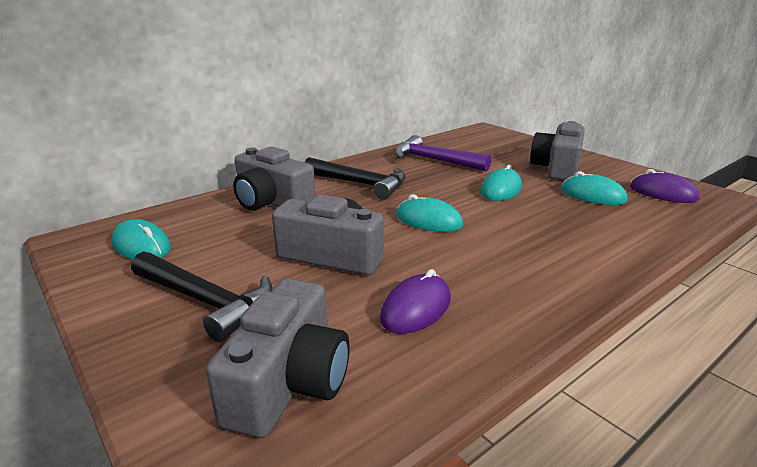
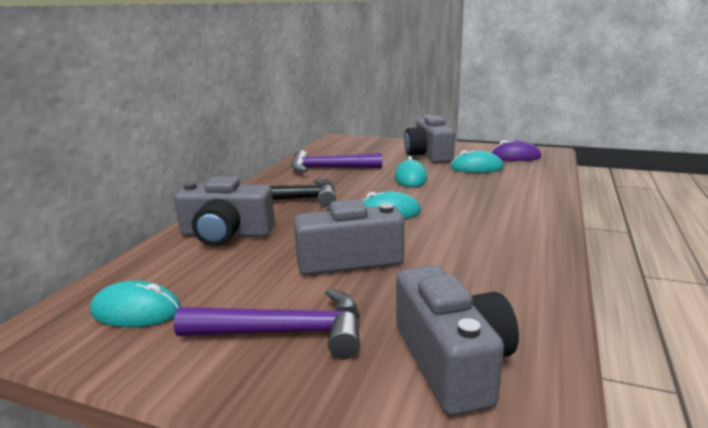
camera: 30 degrees left, 5 degrees down
black hammer [131,251,273,342] -> purple hammer [174,288,360,359]
purple mouse [380,269,451,334] -> none

